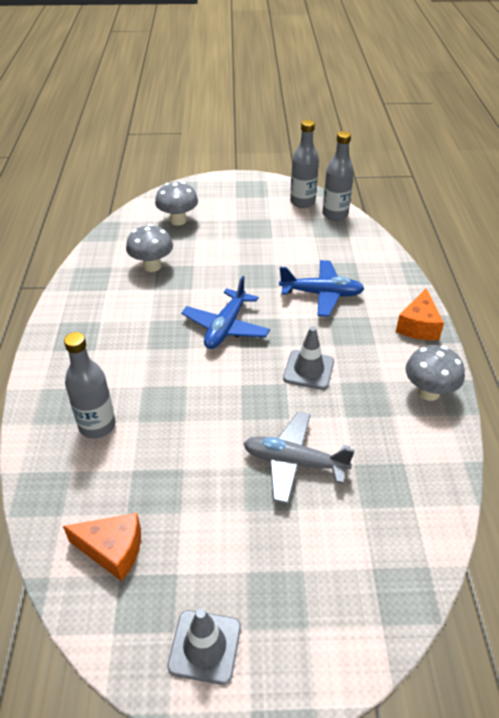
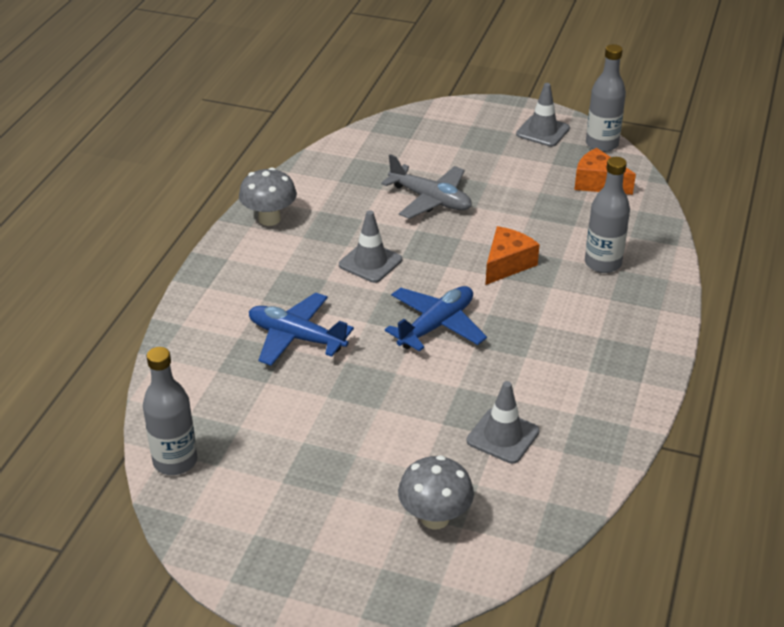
camera: 160 degrees left, 5 degrees down
grey mushroom [126,224,173,272] -> grey traffic cone [467,381,539,464]
grey bottle [290,120,319,208] -> grey bottle moved to [586,44,626,152]
orange cheese [396,288,444,340] -> orange cheese moved to [485,226,540,285]

